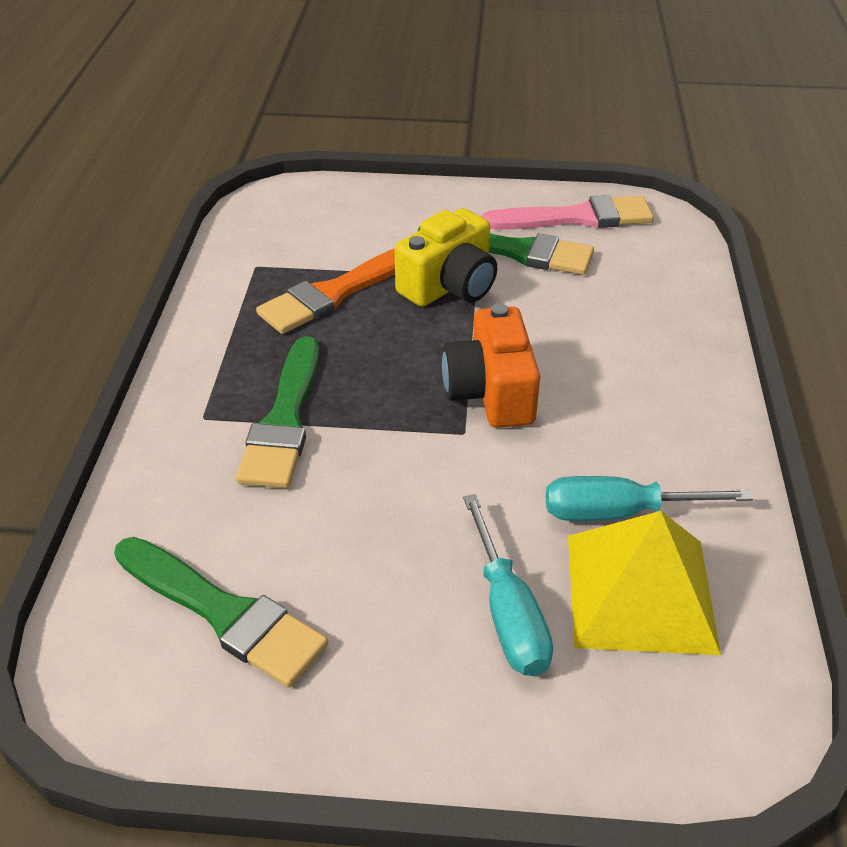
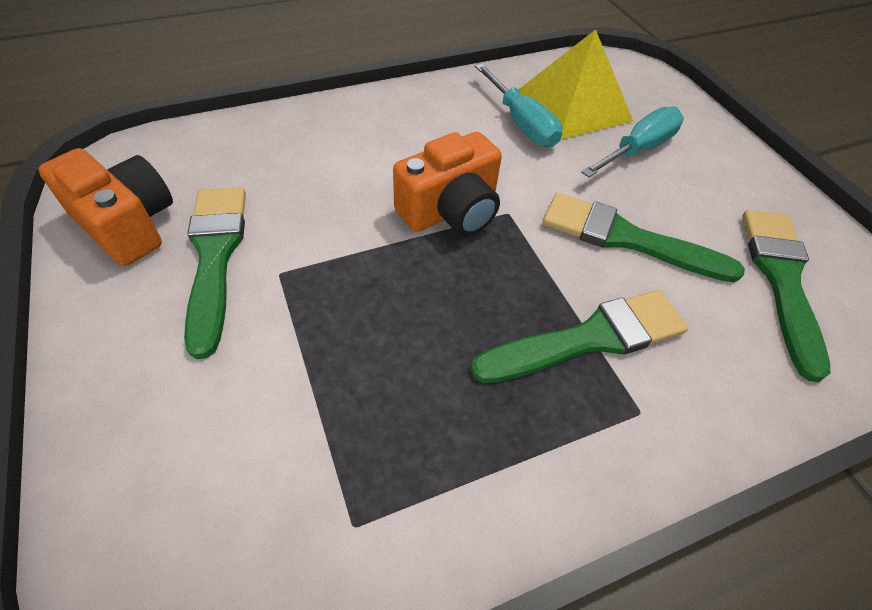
camera: 120 degrees left, 10 degrees up
orange brush [256,248,395,334] -> none
yellow camera [395,208,497,307] -> none
pink brush [481,195,654,230] -> orange camera [38,148,173,266]
none -> green brush [543,193,745,282]

